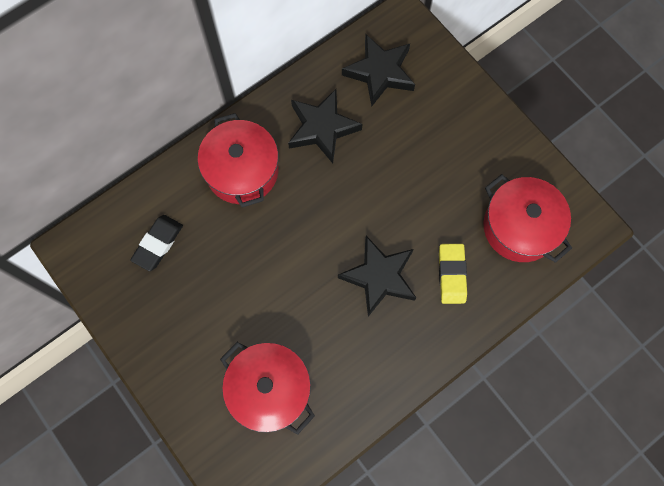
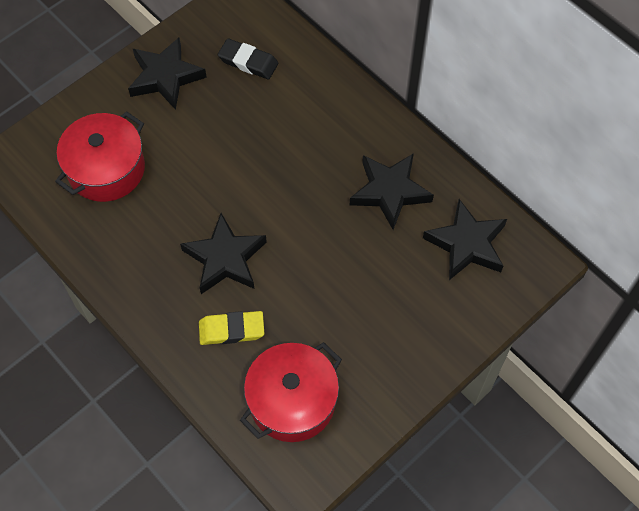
camera: 85 degrees right, 10 degrees down
red pot [198,113,278,208] -> none
none -> black star [128,38,207,110]

